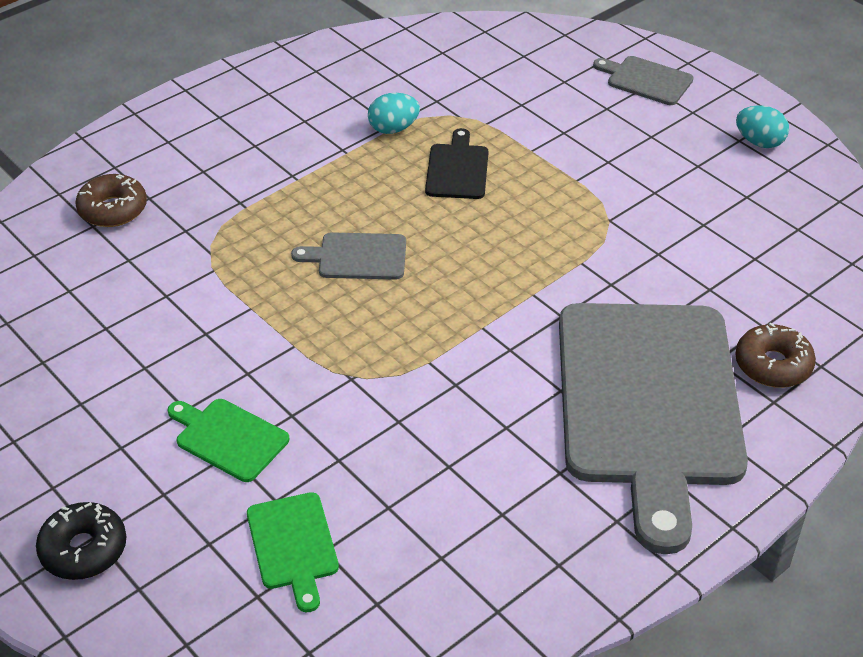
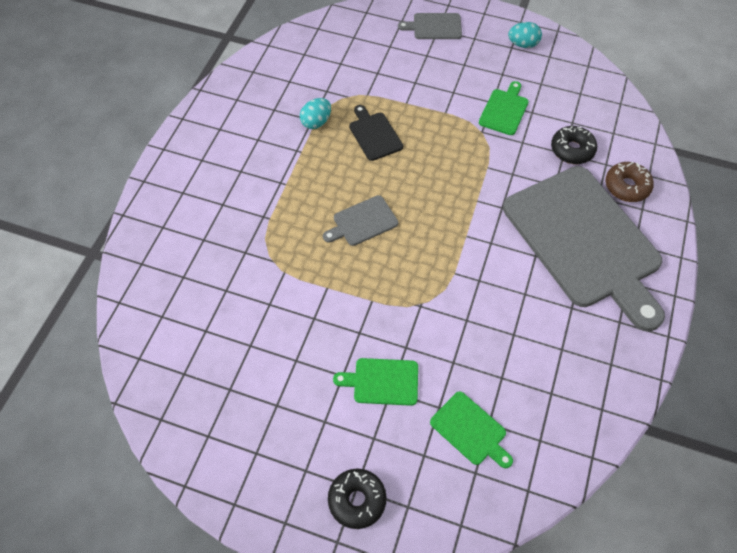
camera: 30 degrees left, 15 degrees up
brown donut [75,174,147,227] -> none
none -> green cutting board [479,81,529,135]
none -> black donut [551,126,597,164]

